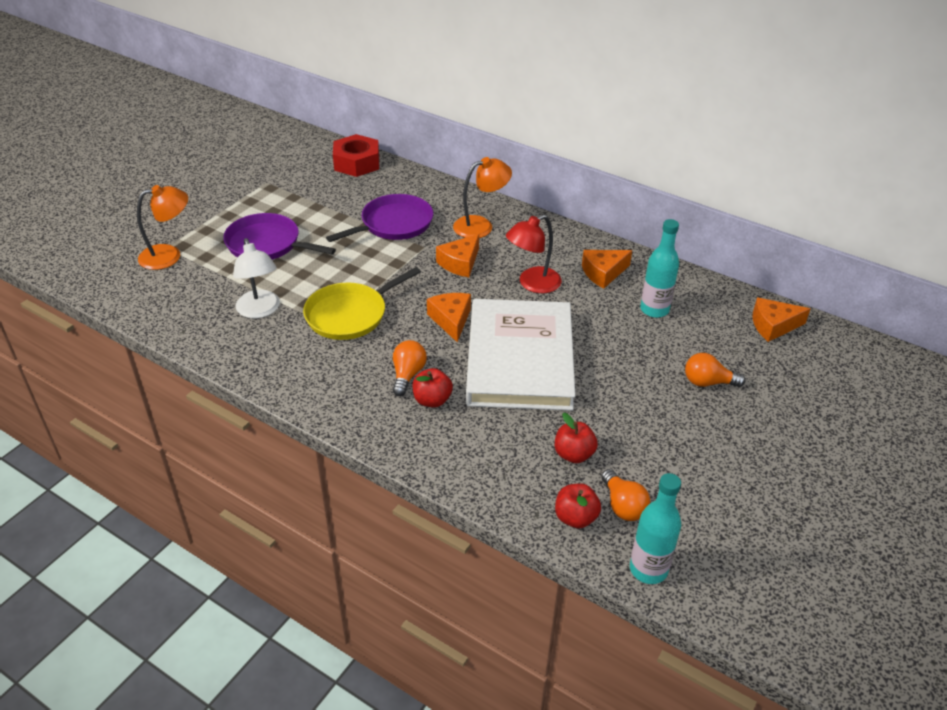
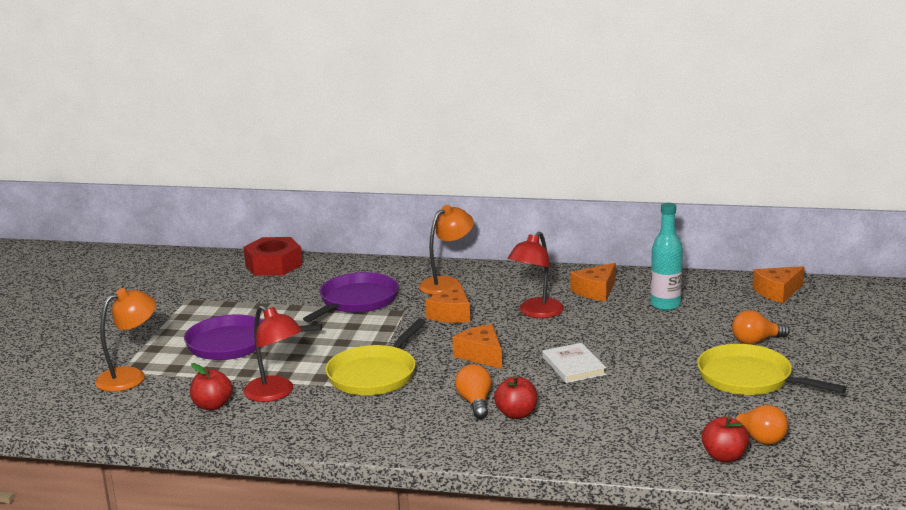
camera: 20 degrees left, 20 degrees down
white lamp [233,238,280,318] -> red lamp [243,305,302,402]
white book [466,299,576,411] -> white book [543,343,606,383], size x0.40
red apple [555,413,598,463] -> red apple moved to [190,363,233,410]
turquoise bottle [630,473,681,584] -> none
none -> yellow pan [697,344,847,395]

